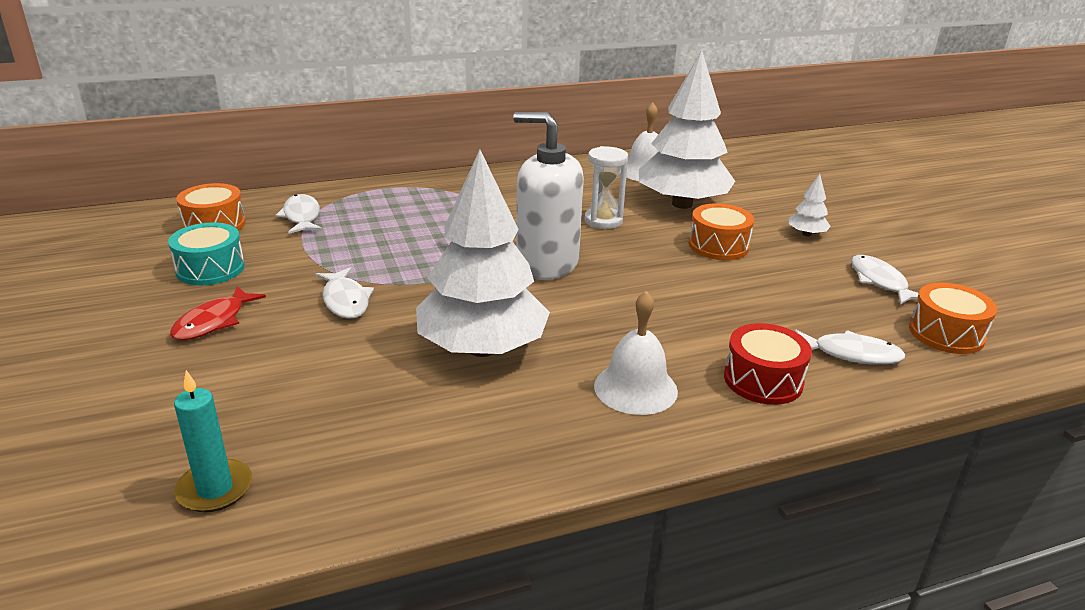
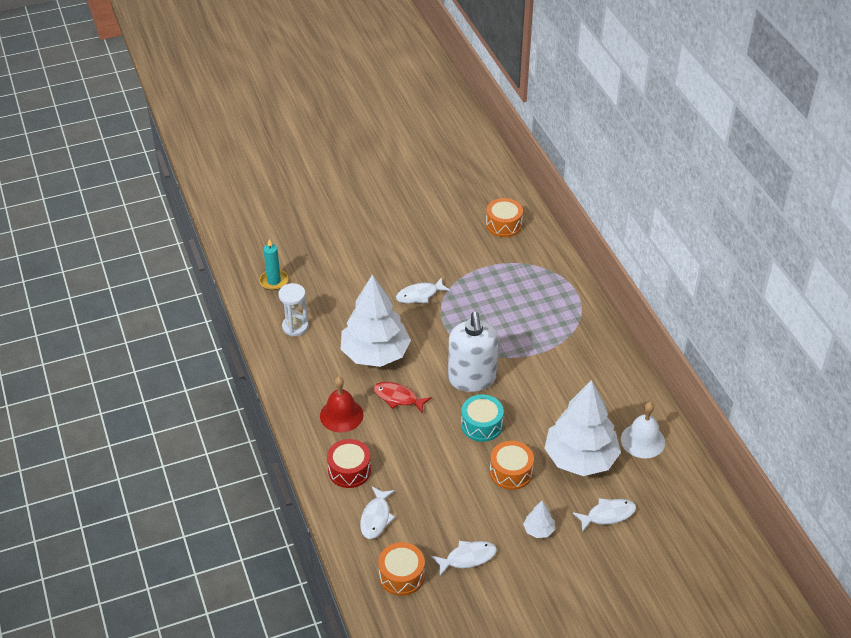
camera: 90 degrees right, 15 degrees up
turquoise drum [168,222,245,285] -> turquoise drum moved to [461,395,504,442]
red fish [170,286,266,340] -> red fish moved to [373,382,432,413]
white fish [276,194,322,234] -> white fish moved to [573,498,636,532]
white soap dispenser [513,112,584,280] -> white soap dispenser turned 150 degrees clockwise [448,312,498,392]
white hourglass [584,146,628,229] -> white hourglass moved to [278,283,309,336]
white bell [594,291,678,415] -> red bell [320,377,363,432]

